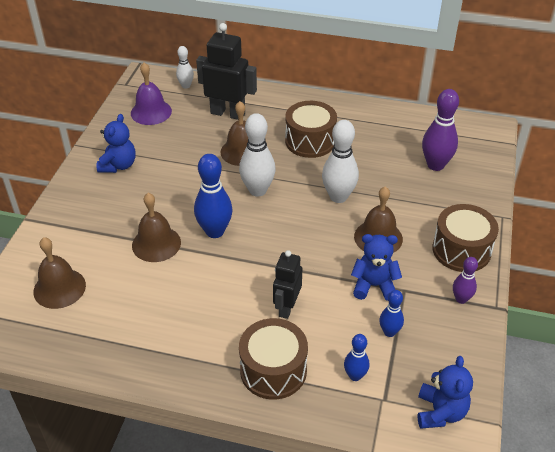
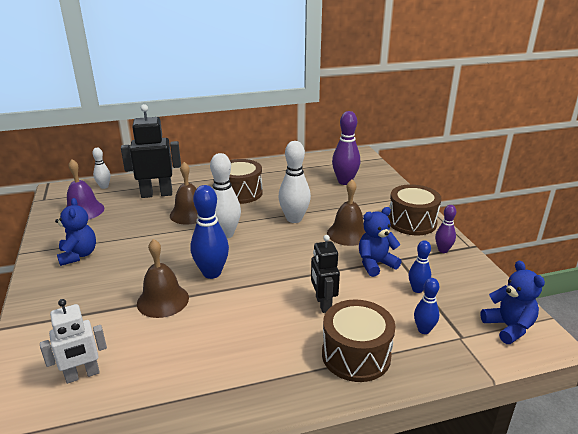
camera: 30 degrees left, 15 degrees down
brown bell [33,237,86,309] -> white robot [40,299,107,384]

